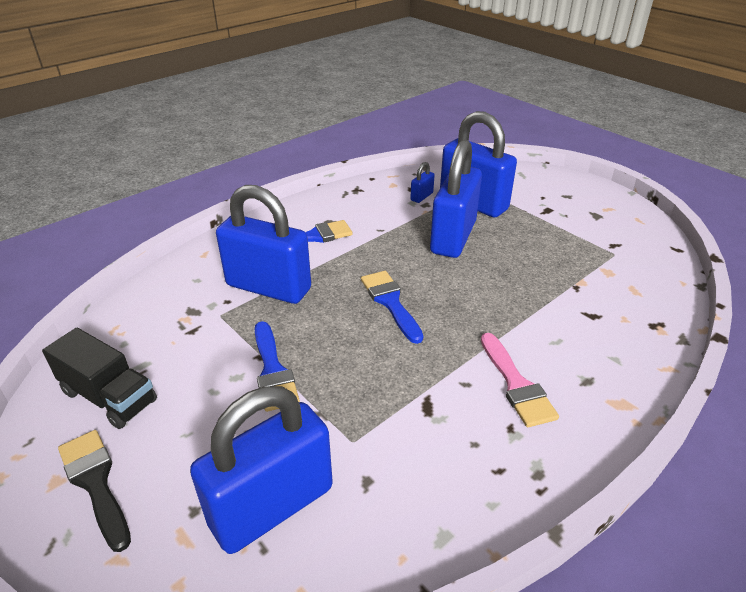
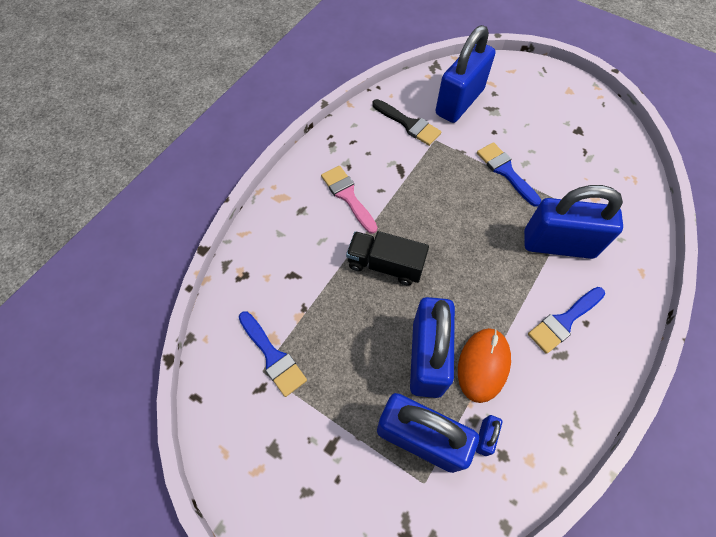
camera: 165 degrees right, 25 degrees up
black truck [42,328,157,429] -> black truck moved to [346,231,429,285]
black brush [58,430,131,552] -> black brush moved to [372,99,441,146]
blue brush [361,271,423,344] -> blue brush moved to [239,311,307,397]
none -> orange mouse [458,328,511,403]

